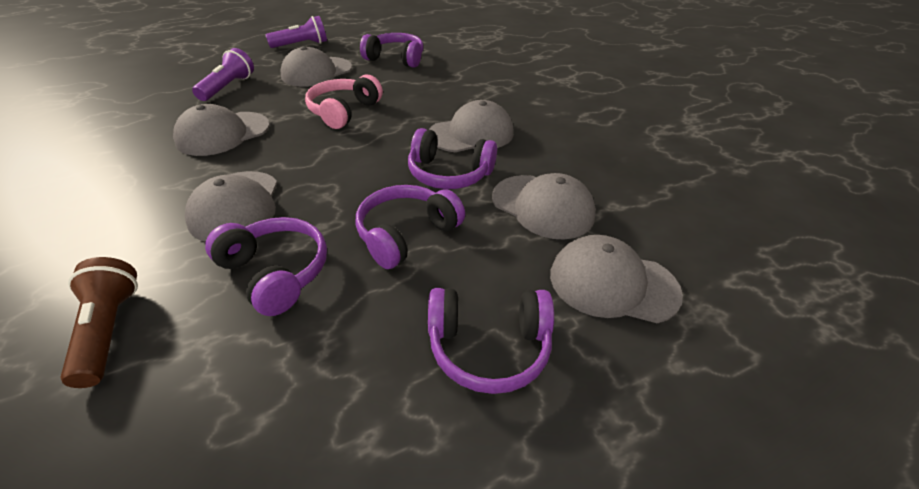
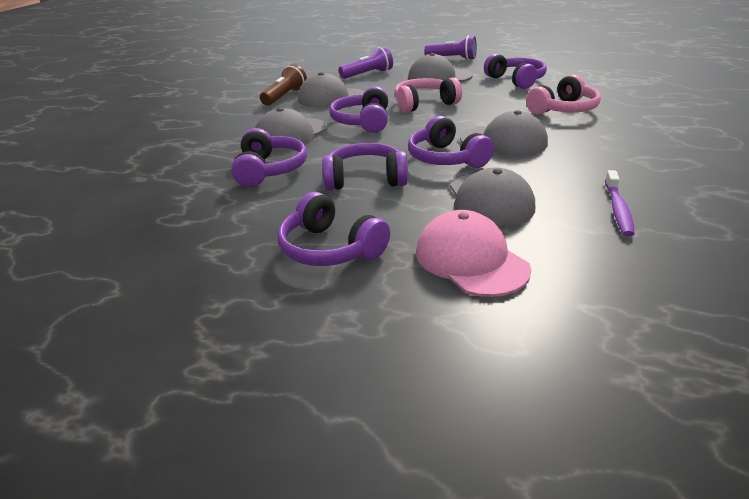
camera: 45 degrees right, 10 degrees down
brown flashlight [60,257,138,388] -> brown flashlight moved to [260,64,307,106]
grey cap [550,235,683,323] -> pink cap [416,210,531,297]
none -> purple headphones [329,86,388,133]
none -> pink headphones [526,75,601,114]
none -> purple toothbrush [605,170,635,236]

